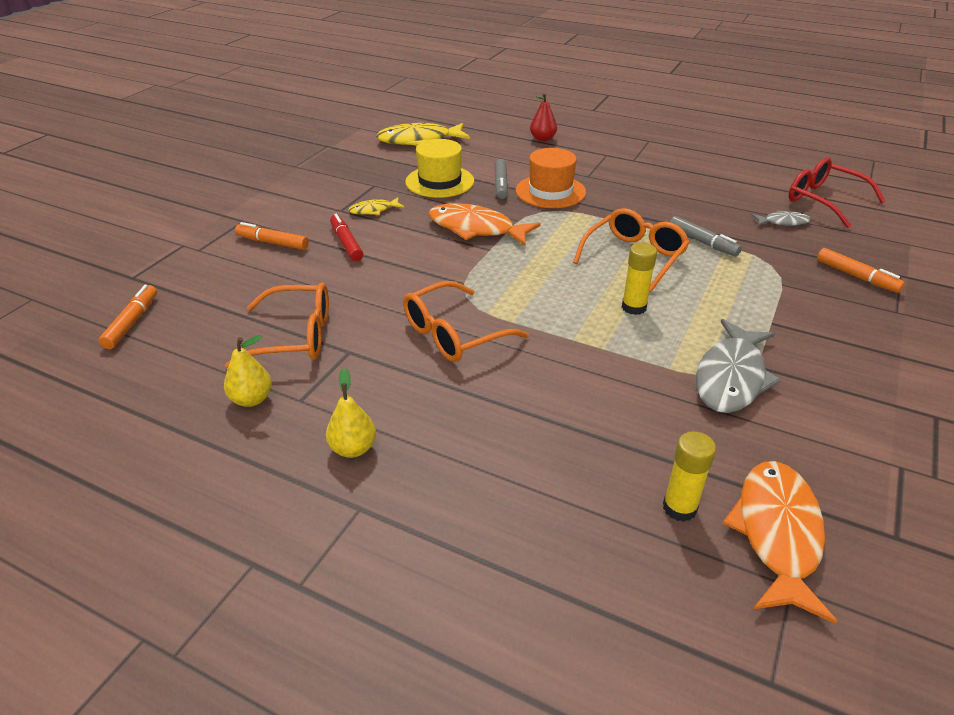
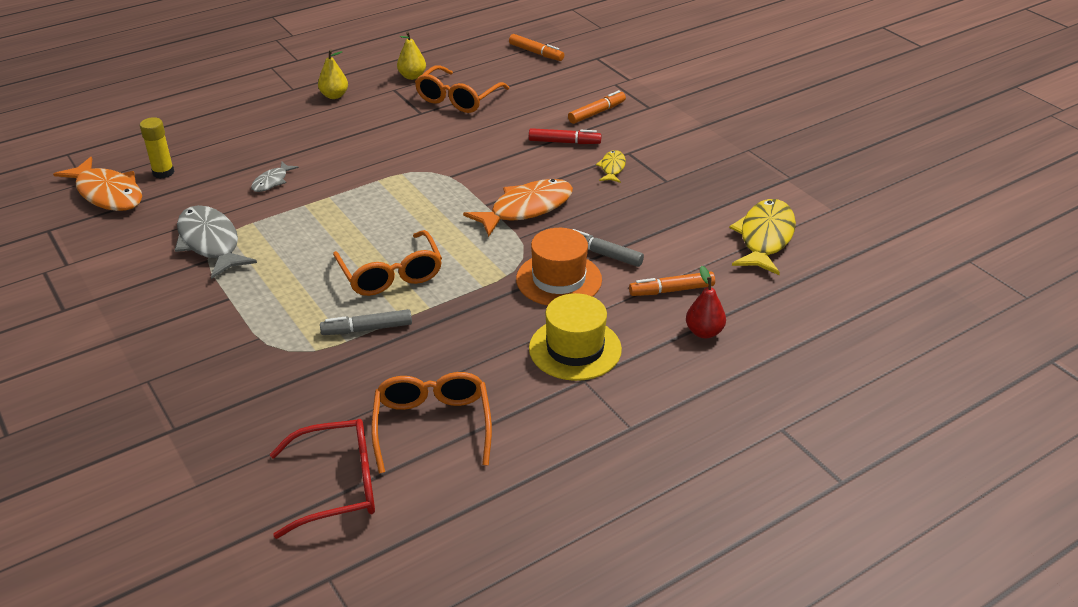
camera: 120 degrees right, 0 degrees up
orange glasses [403,281,529,362] -> orange glasses moved to [371,372,492,473]
yellow hat [405,139,474,198] -> yellow hat moved to [529,293,622,381]
yellow glue stick [622,243,657,315] -> none
grey fish [752,210,811,226] -> grey fish moved to [251,162,299,192]
orange marker [817,248,905,293] -> orange marker moved to [629,271,715,296]

